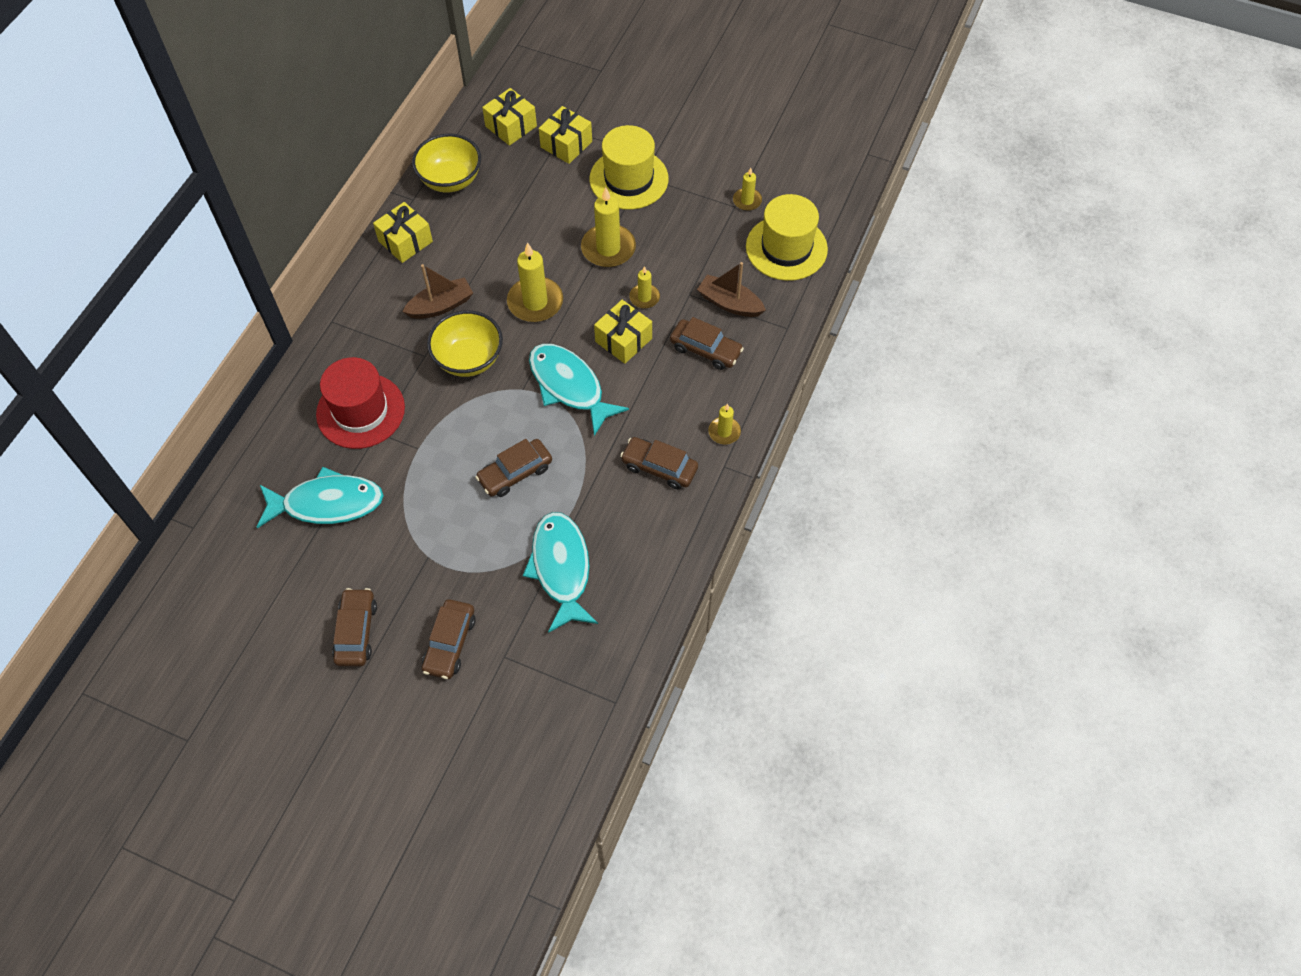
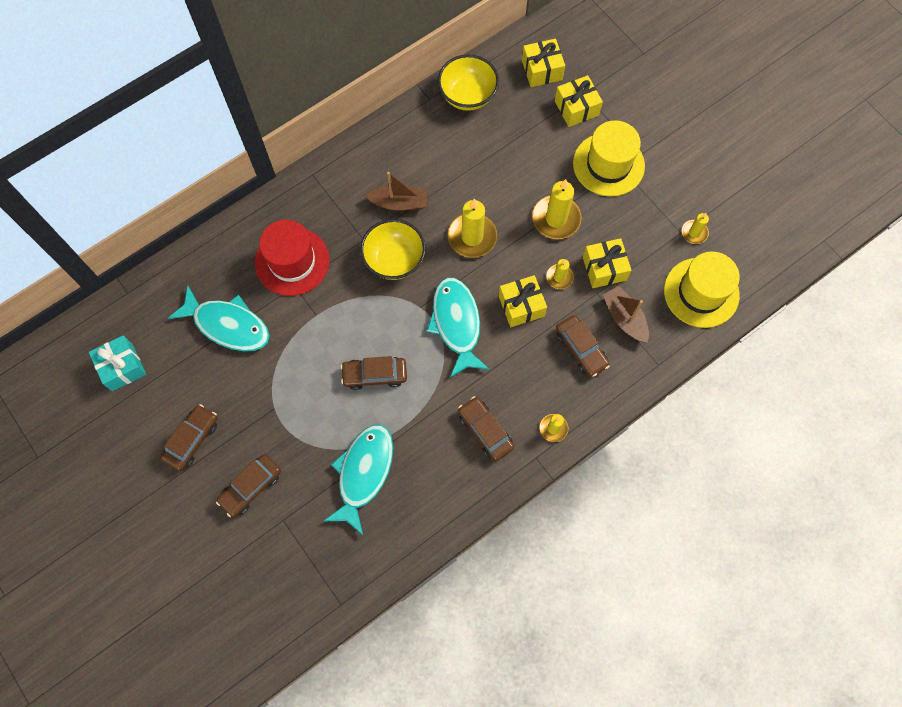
camera: 30 degrees right, 10 degrees up
yellow gift [373,202,433,263] -> yellow gift moved to [583,238,632,288]
none -> turquoise gift [89,335,146,391]

